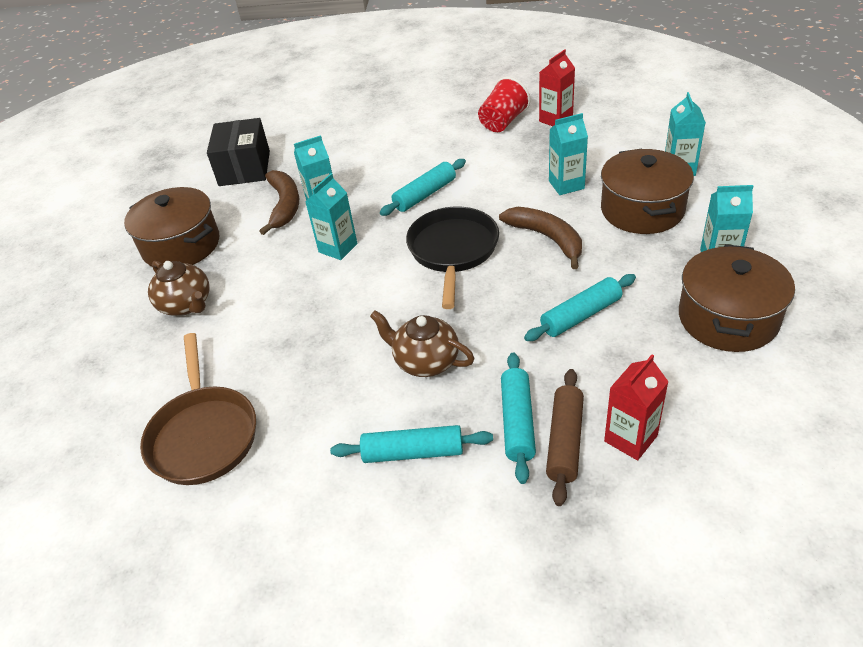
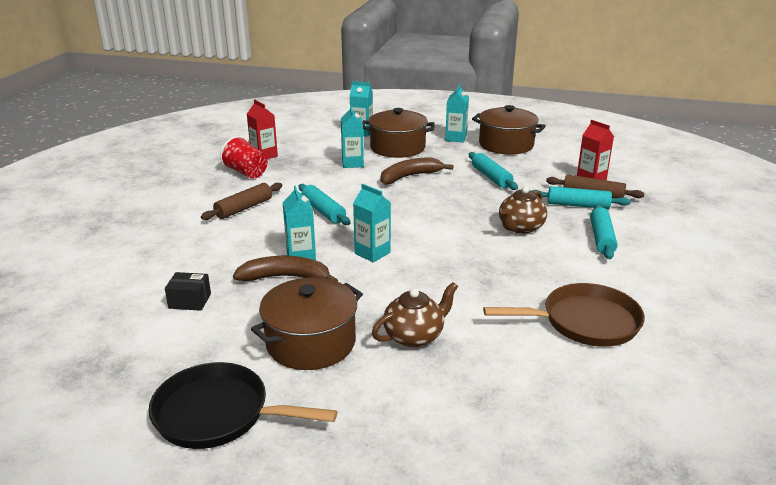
camera: 85 degrees left, 15 degrees down
black box [207,118,270,186] -> black box [165,272,211,311], size x0.54
black pan [406,207,499,309] -> black pan moved to [149,362,337,449]
none -> brown rolling pin [201,183,282,220]

